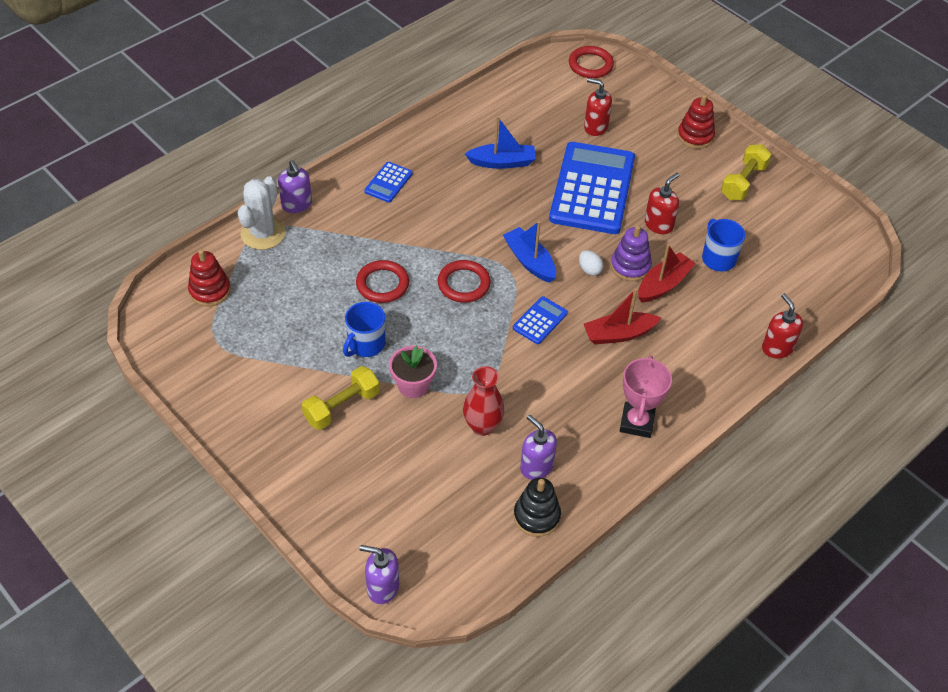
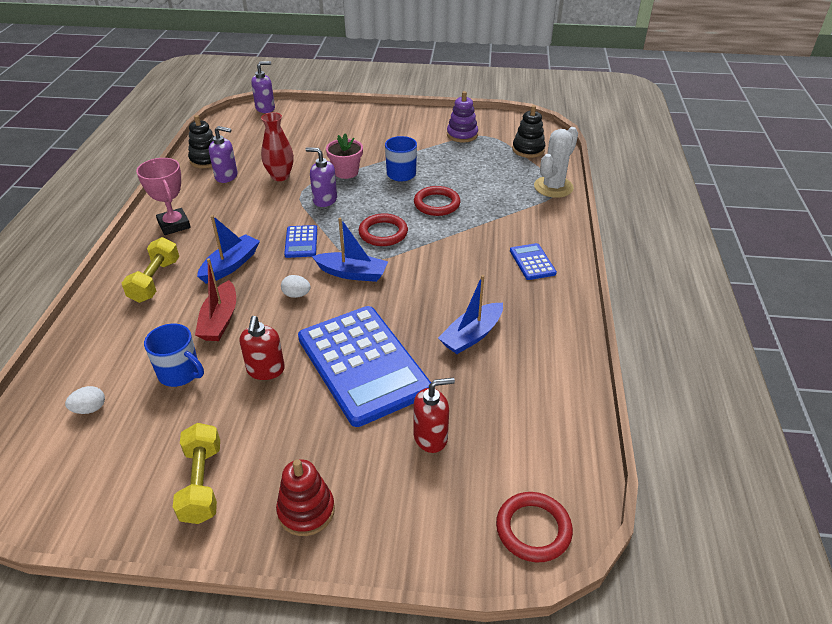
camera: 140 degrees right, 10 degrees down
red stacking toy [188,249,231,306] -> black stacking toy [512,105,545,158]
white cactus [238,176,286,250] -> white cactus turned 60 degrees clockwise [534,127,578,198]
purple soap dispenser [278,160,312,213] -> purple soap dispenser moved to [305,147,337,207]
yellow dumbbell [302,366,380,430] -> yellow dumbbell moved to [122,237,179,303]
red boat [584,288,661,345] -> blue boat [197,215,260,284]
purple stacking toy [611,225,652,281] -> purple stacking toy moved to [447,91,478,142]
red soap dispenser [762,293,803,358] -> none
none -> white egg [65,386,105,414]

